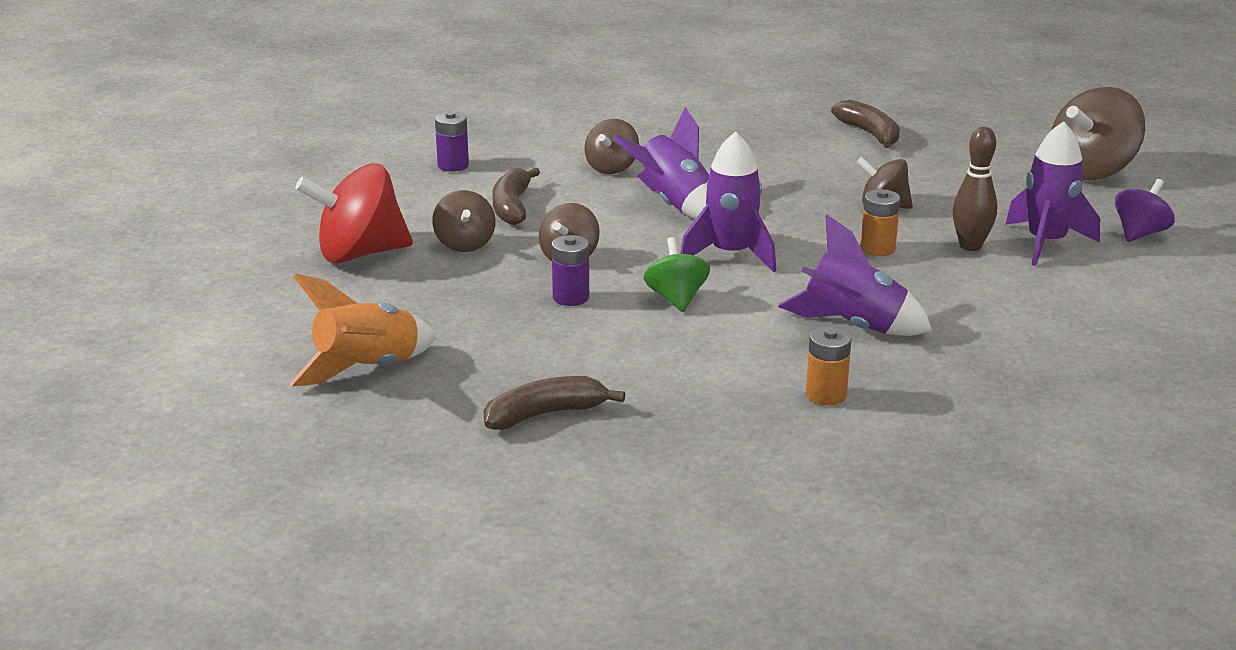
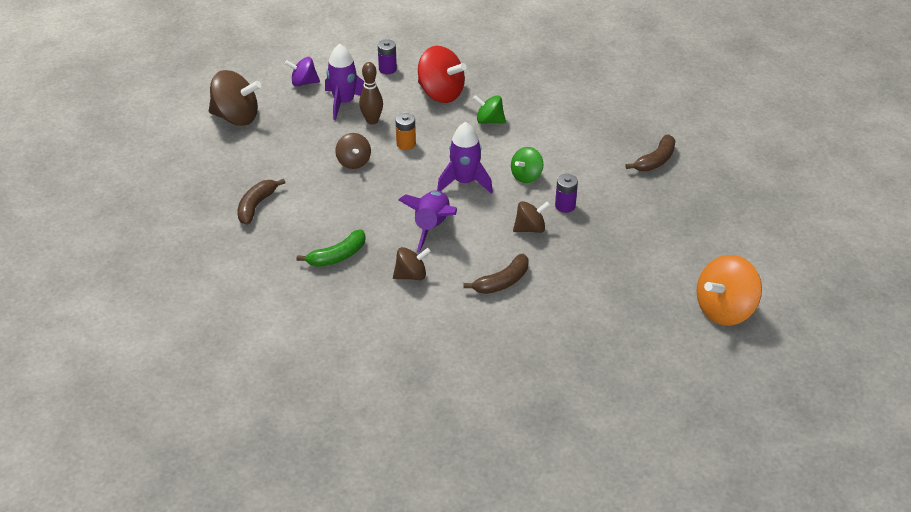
camera: 130 degrees left, 15 degrees up
orange rocket [289,274,436,386] -> none
red spinning top [295,163,413,263] -> red spinning top moved to [418,46,467,103]
brown spinning top [432,190,495,252] -> none
purple battery [435,111,469,172] -> purple battery moved to [378,39,397,74]
brown banana [483,376,625,430] -> brown banana turned 75 degrees counterclockwise [626,134,675,171]
purple rocket [778,215,932,336] -> green spinning top [473,95,506,124]
orange battery [806,327,852,405] -> none
none -> green banana [297,229,365,267]
none -> orange spinning top [696,255,762,326]

